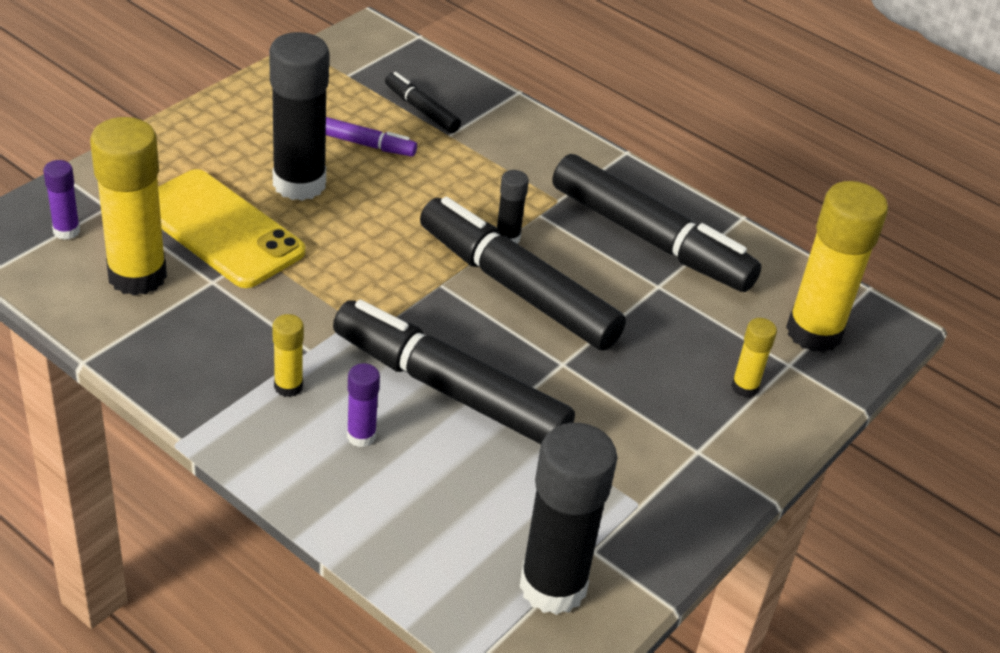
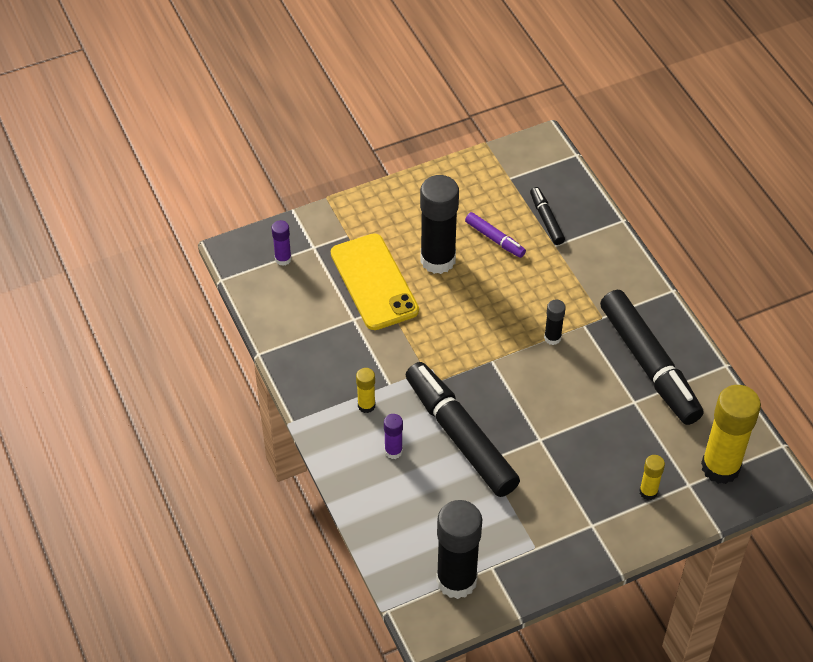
camera: 30 degrees right, 10 degrees up
yellow glue stick [90,117,167,296] -> none
black marker [420,197,626,350] -> none

